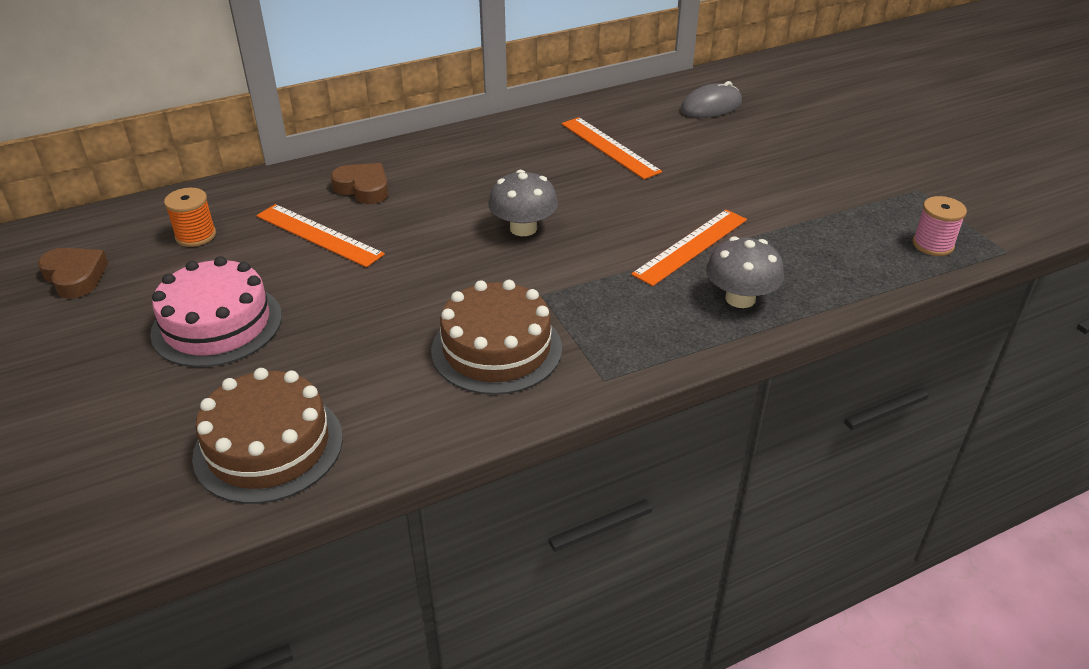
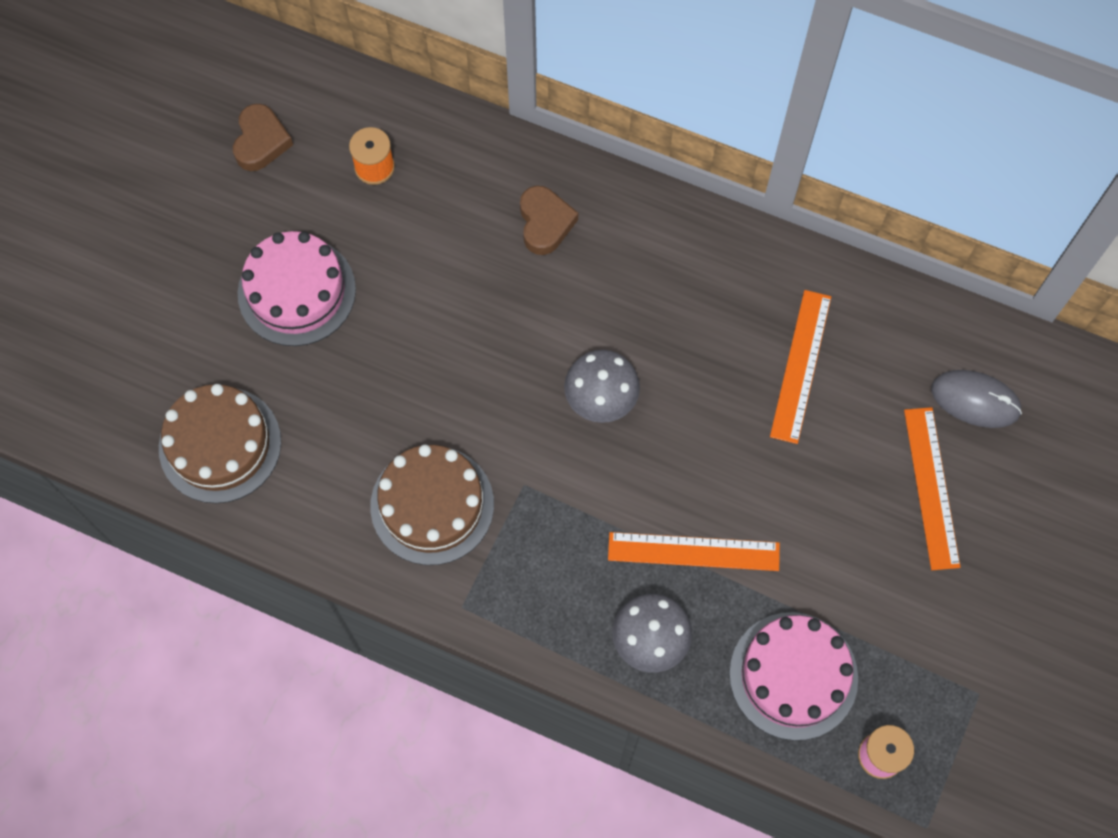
camera: 50 degrees right, 30 degrees up
orange ruler [256,204,385,267] -> orange ruler moved to [904,407,960,570]
none -> pink cake [729,612,858,741]

